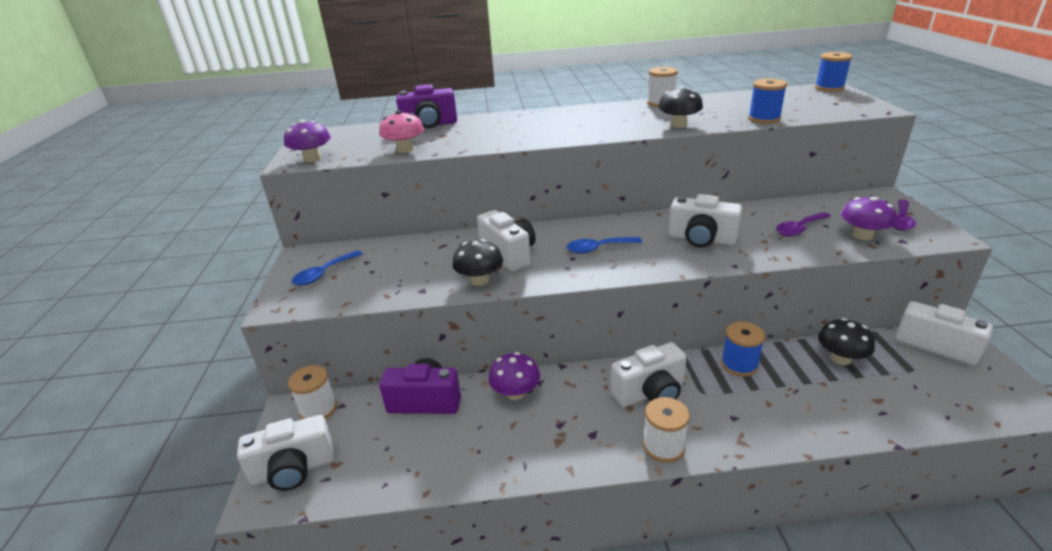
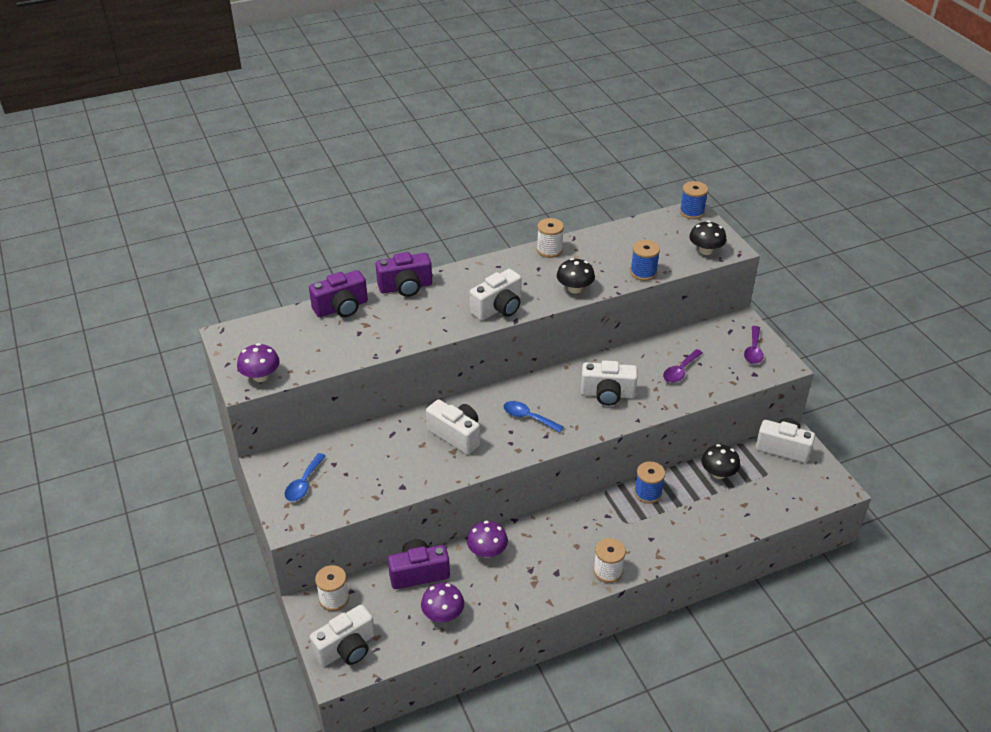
camera: 20 degrees left, 10 degrees up
pink mushroom [379,110,424,153] -> none
black mushroom [452,239,503,286] -> black mushroom moved to [689,221,727,255]
blue spoon [567,237,642,254] -> blue spoon turned 60 degrees clockwise [503,401,563,433]
white camera [611,342,687,407] -> white camera moved to [470,269,522,321]
purple mushroom [841,197,896,240] -> purple mushroom moved to [421,583,464,622]
none -> purple camera [376,252,432,297]

